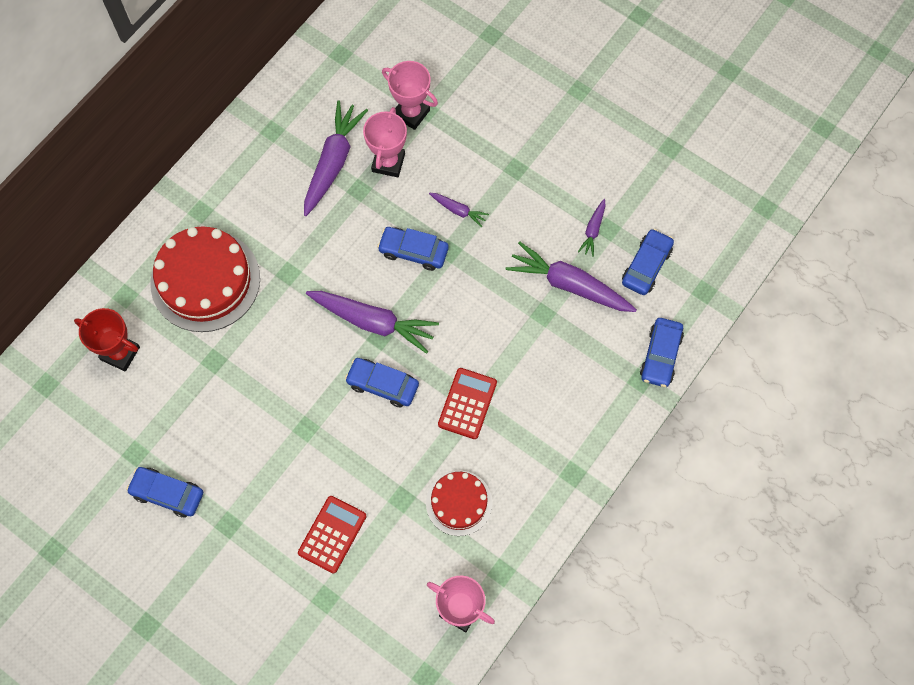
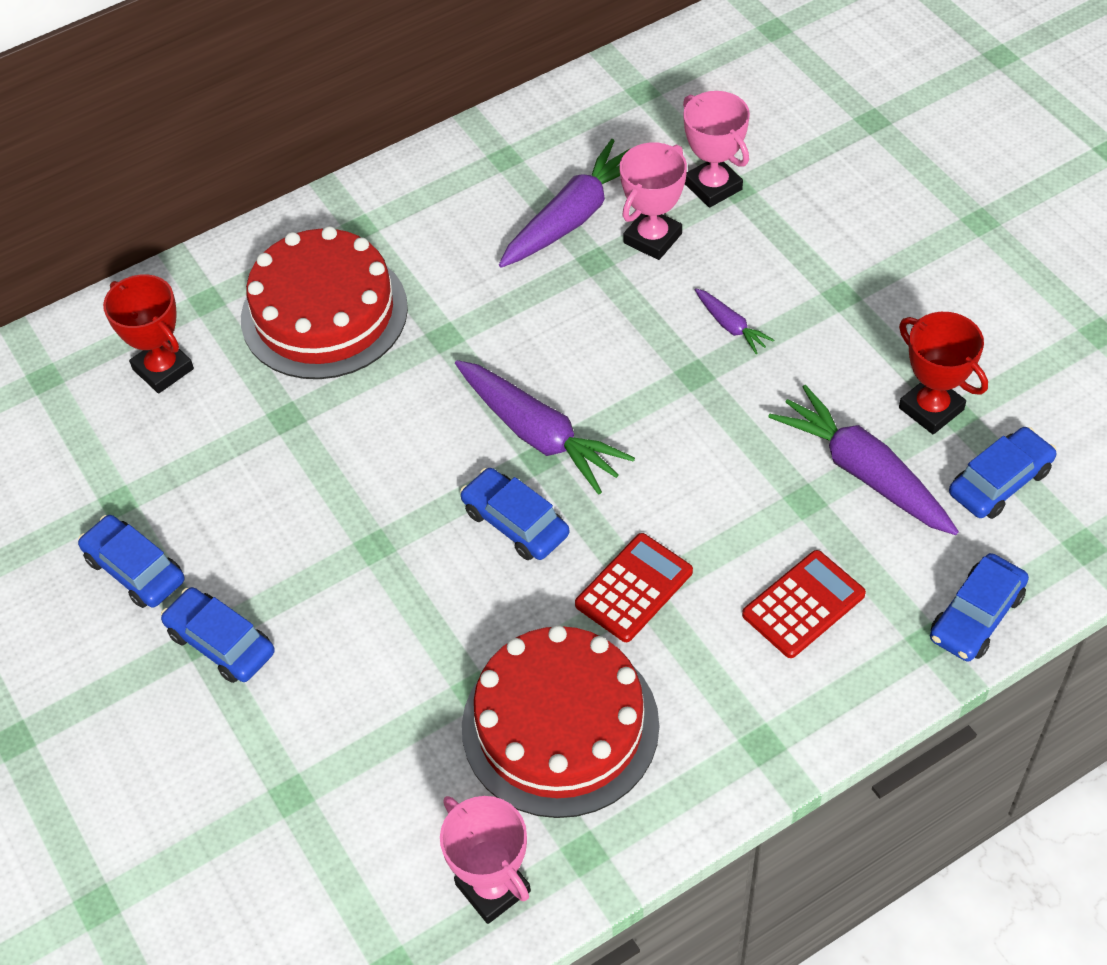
camera: 25 degrees right, 15 degrees down
red calculator [298,496,366,574] -> red calculator moved to [742,550,866,658]
blue car [377,227,449,271] -> blue car moved to [161,587,275,683]
red cake [426,470,493,536] -> red cake [462,625,659,818], size x1.75
purple carrot [578,199,606,257] -> red trophy [899,312,988,434]

